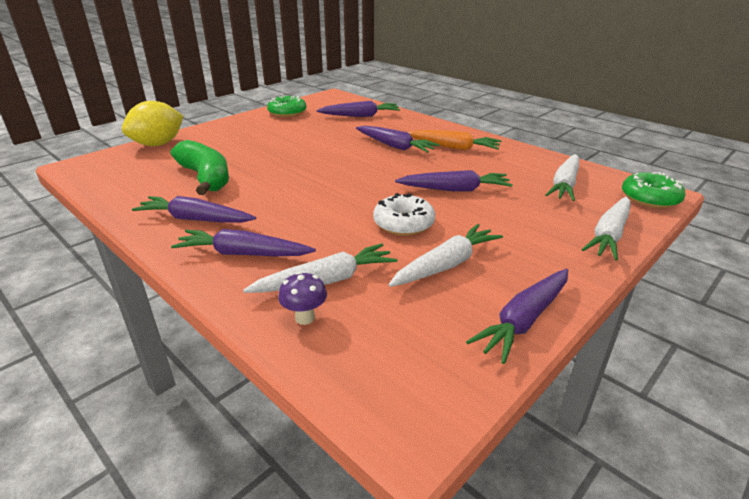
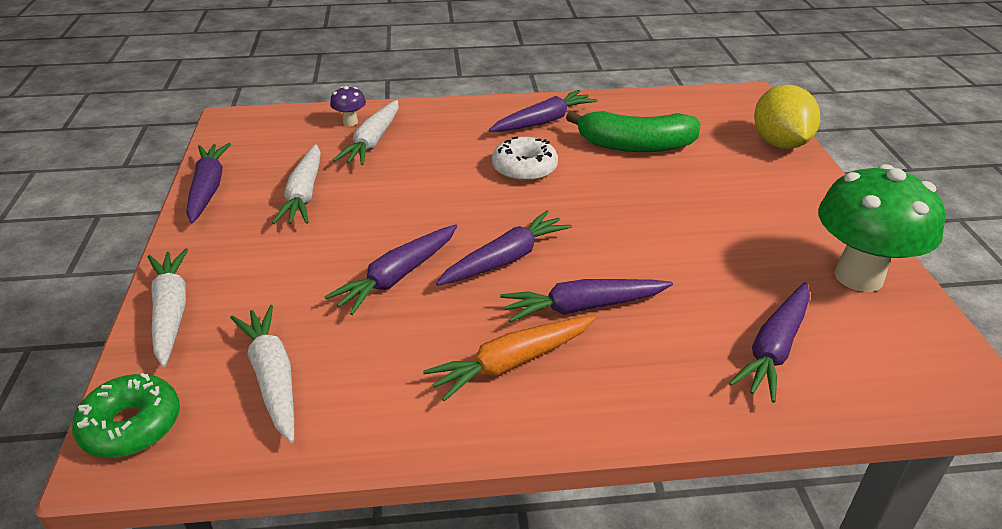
camera: 130 degrees right, 5 degrees up
purple carrot [171,229,316,256] -> purple carrot moved to [436,211,572,286]
green donut [267,95,306,117] -> green mushroom [818,164,945,292]
white donut [373,193,435,236] -> white donut moved to [492,136,558,182]

